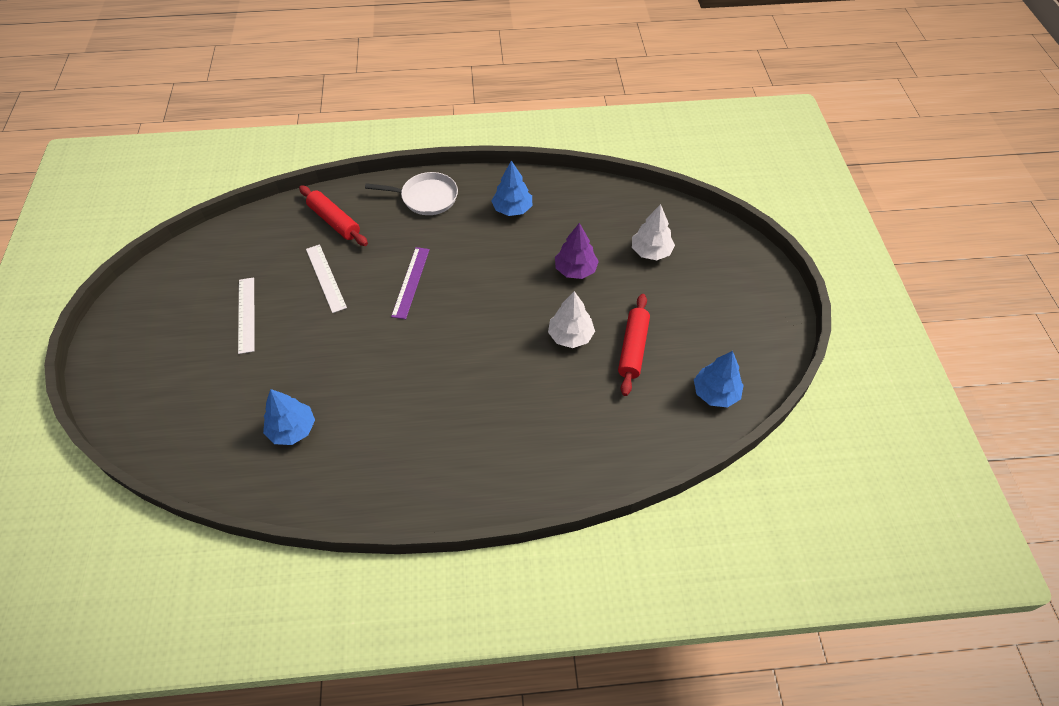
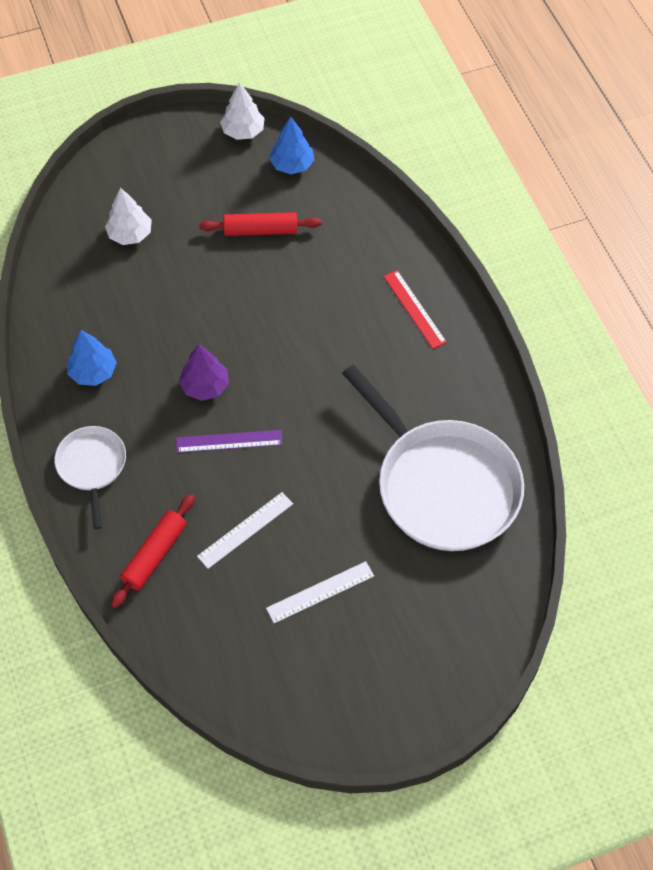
camera: 105 degrees left, 5 degrees up
blue tree [263,389,315,445] -> white pan [342,365,524,551]
white tree [548,291,595,348] -> white tree moved to [220,82,265,140]
purple tree [555,223,599,279] -> purple tree moved to [179,344,229,401]
none -> red ruler [383,270,447,349]

